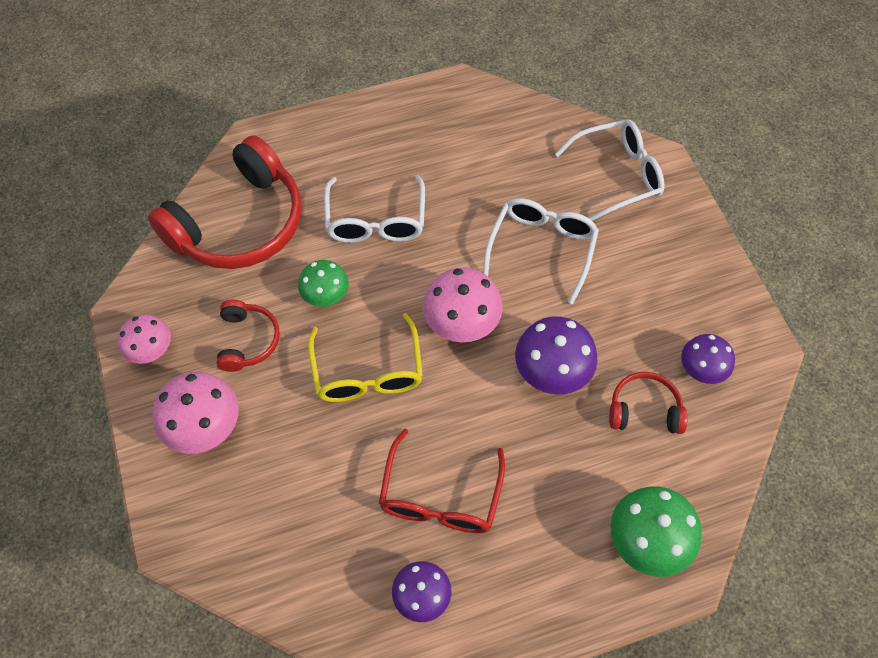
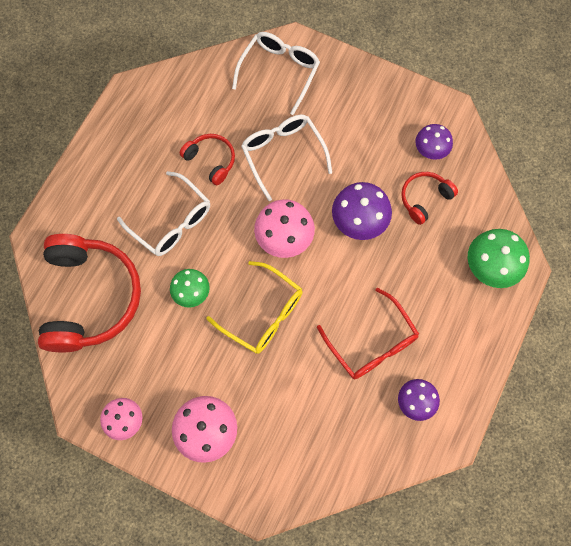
camera: 45 degrees left, 10 degrees up
red headphones [217,300,280,372] -> red headphones moved to [180,134,235,185]

